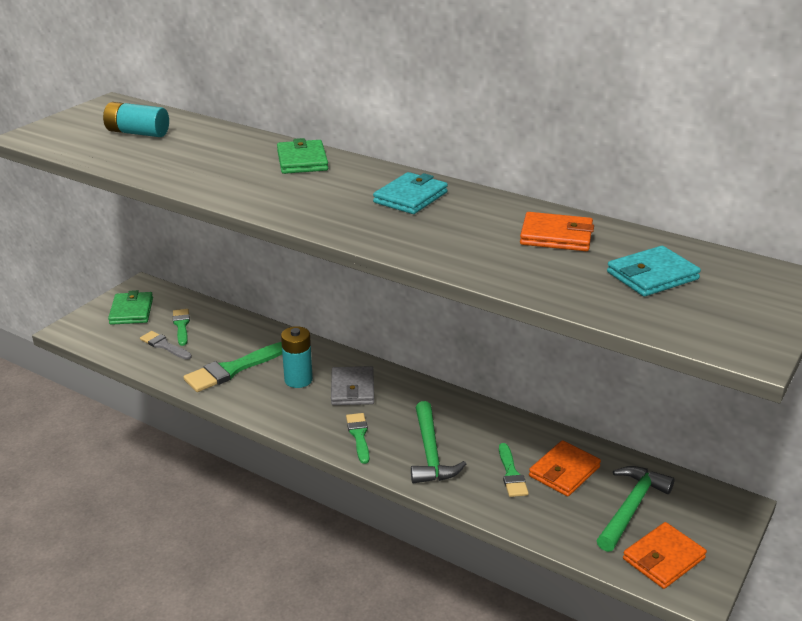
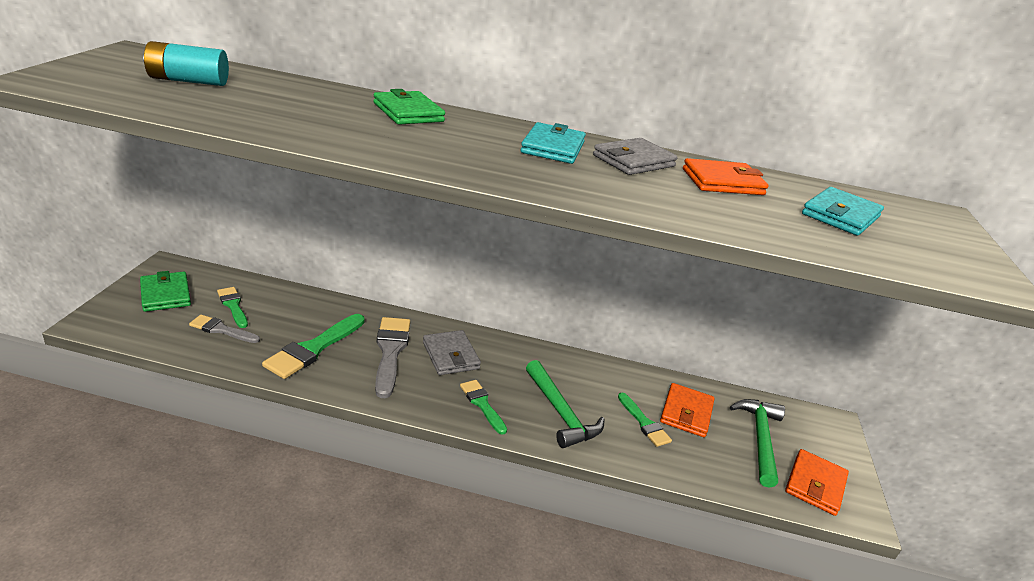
camera: 25 degrees left, 0 degrees up
turquoise battery [281,326,313,388] -> grey brush [375,317,410,398]
none -> grey wallet [593,138,678,175]

